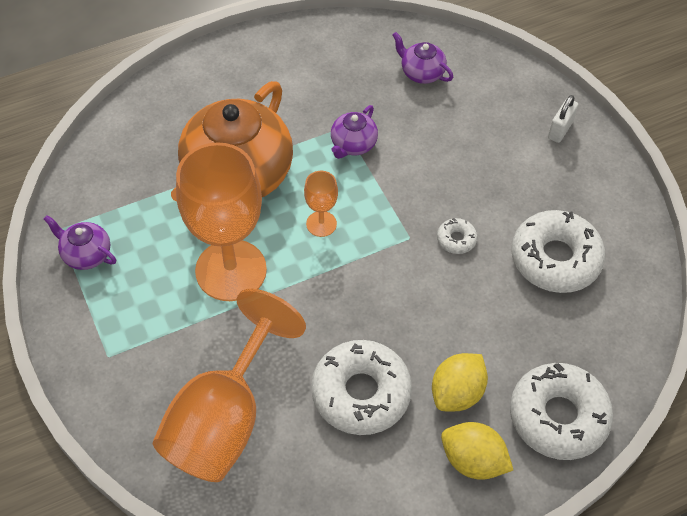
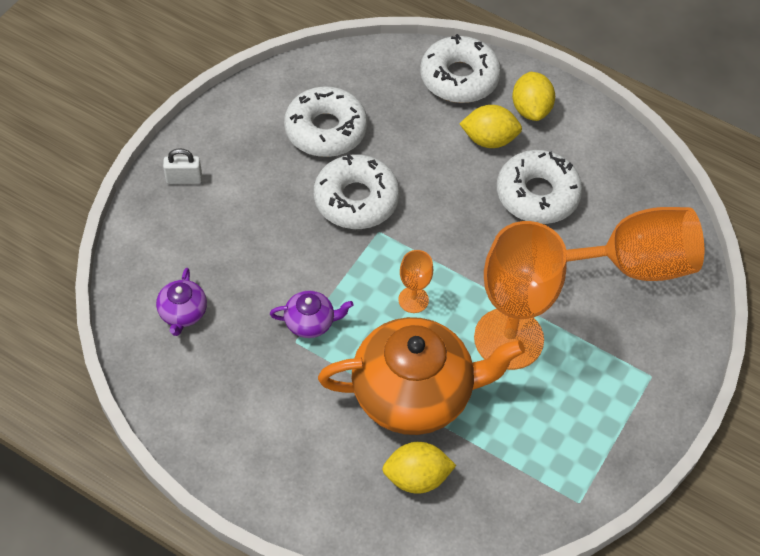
camera: 125 degrees left, 0 degrees up
purple teapot [44,215,116,270] -> none
white donut [437,218,477,254] -> white donut [314,154,400,229], size x2.26
none -> yellow lemon [382,442,456,494]

